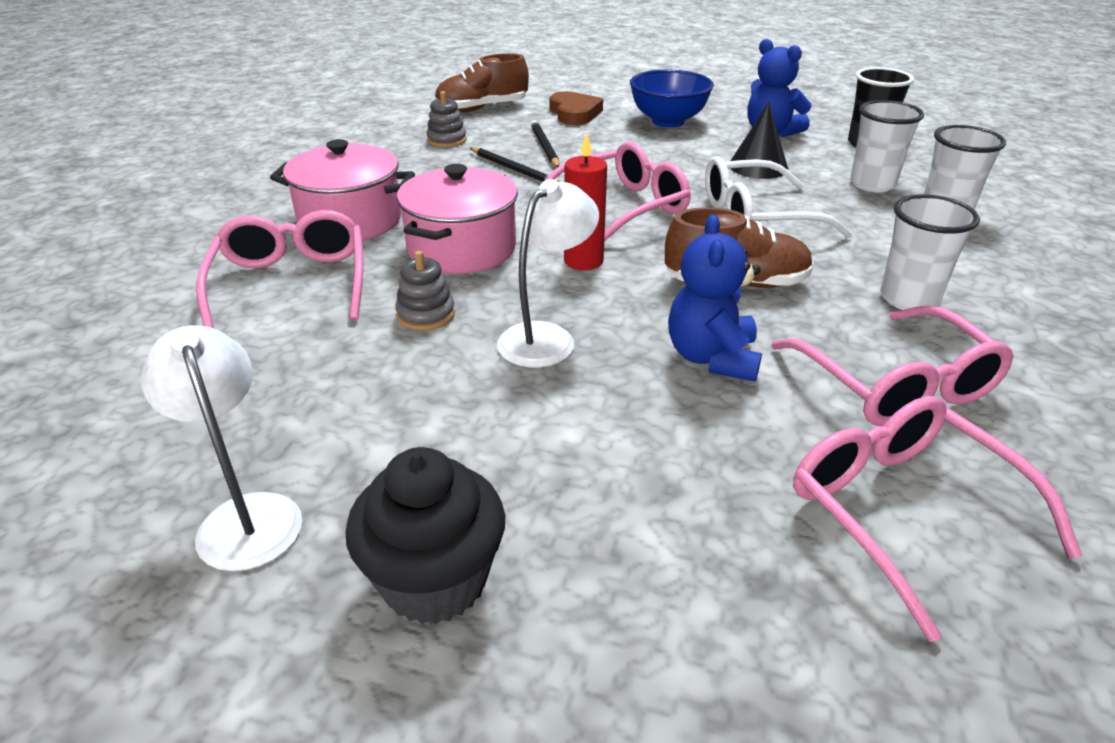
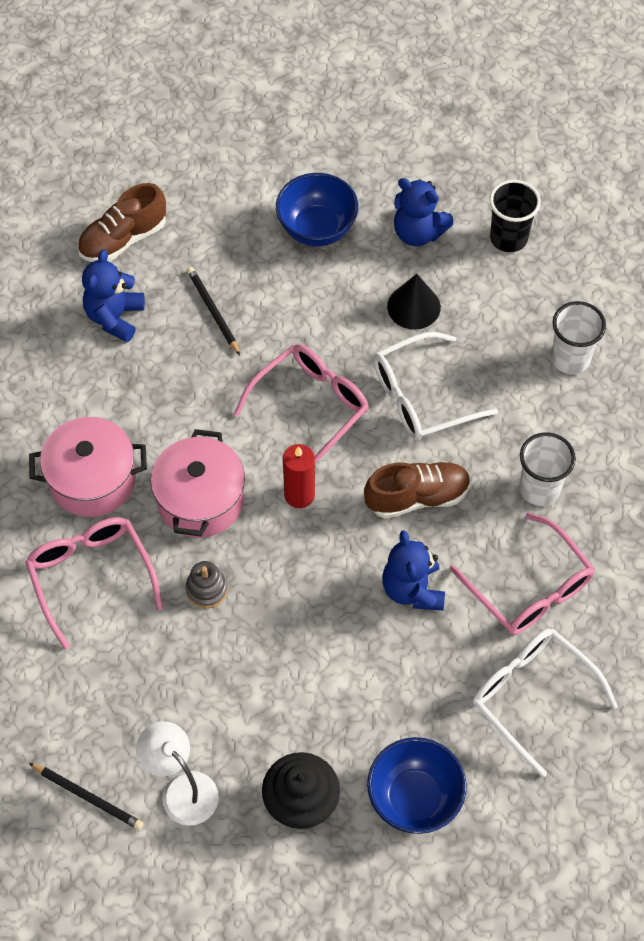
camera: 15 degrees left, 25 degrees up
grey stacking toy [426,91,466,147] -> blue teddy bear [82,250,145,342]
black pencil [470,147,560,182] -> black pencil moved to [29,763,143,830]
white lamp [497,179,599,368] -> none
brown heart [550,91,603,125] -> none
pink glasses [793,396,1082,642] -> white glasses [472,629,618,777]
white cup [850,100,924,193] -> none
none -> blue bowl [367,737,467,834]

